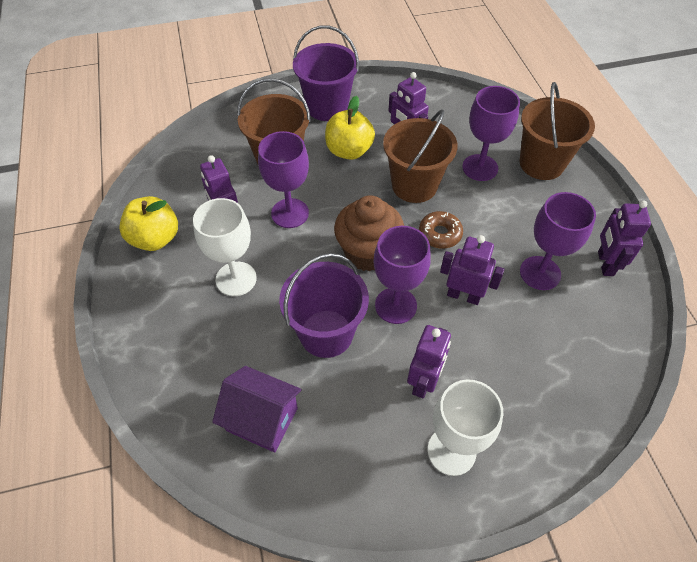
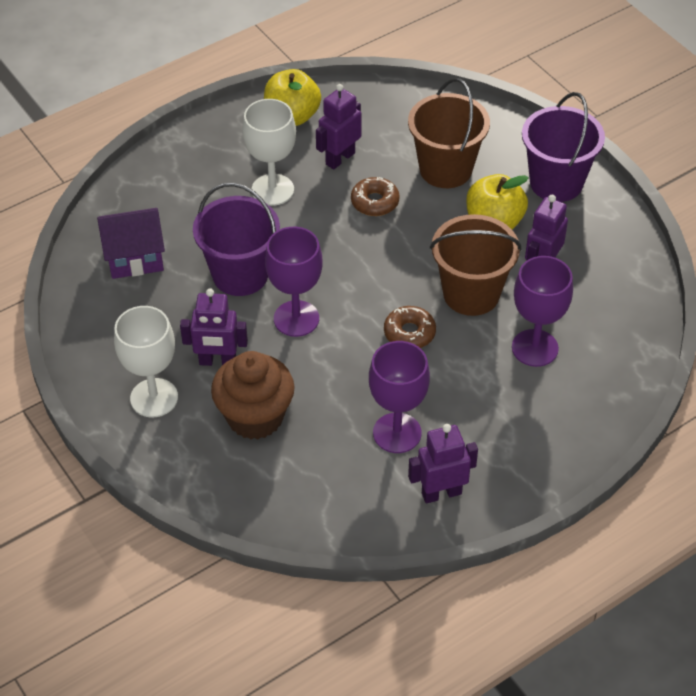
camera: 70 degrees right, 5 degrees down
purple house [212,366,302,453] -> purple house turned 75 degrees clockwise [97,208,165,279]
purple goblet [258,131,309,228] -> brown donut [351,177,400,216]
brown cupcake [334,195,404,271] -> brown cupcake moved to [211,351,295,440]
purple robot [440,235,504,305] -> none
brown bucket [520,82,595,180] -> none

